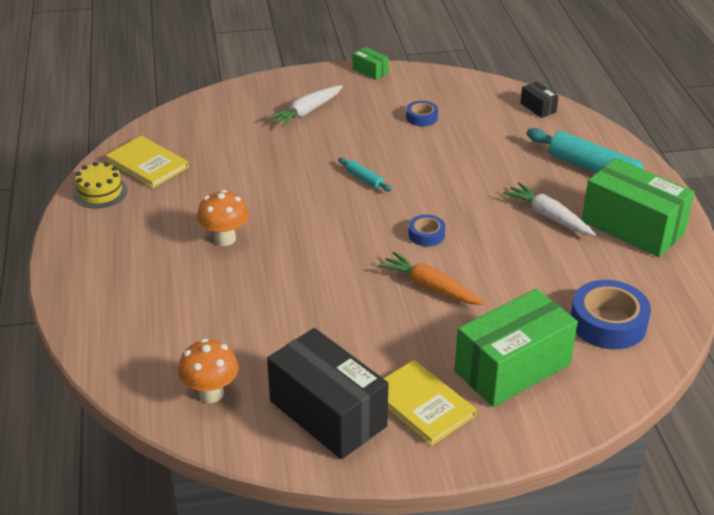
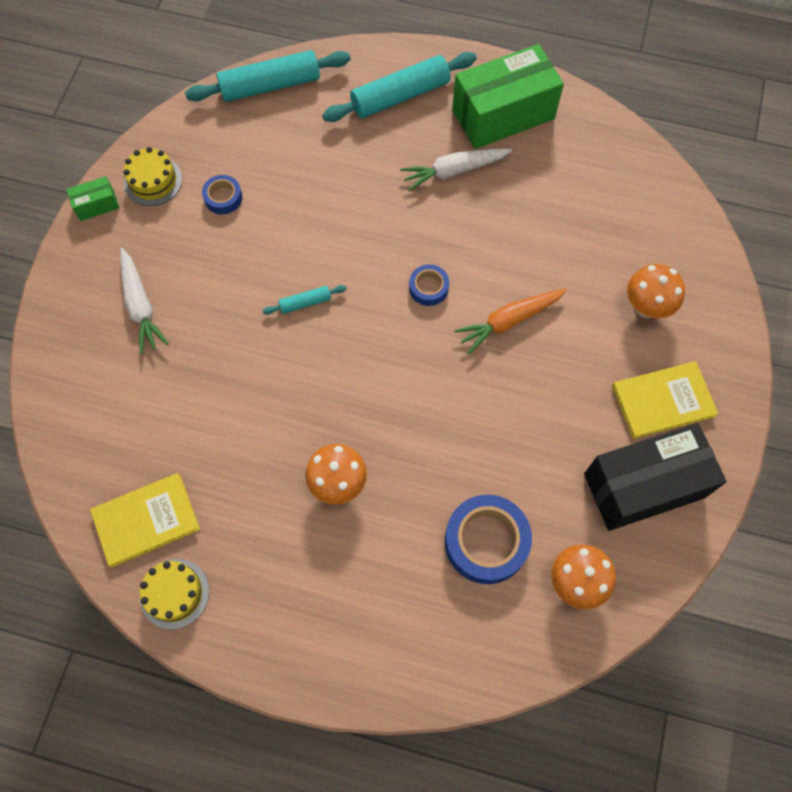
camera: 65 degrees left, 30 degrees up
green box [454,289,578,407] -> orange mushroom [627,264,685,318]
black box [520,82,559,118] -> turquoise rolling pin [185,50,351,102]
blue tape [571,280,651,349] -> blue tape moved to [445,495,532,584]
none -> yellow cake [123,147,182,206]

